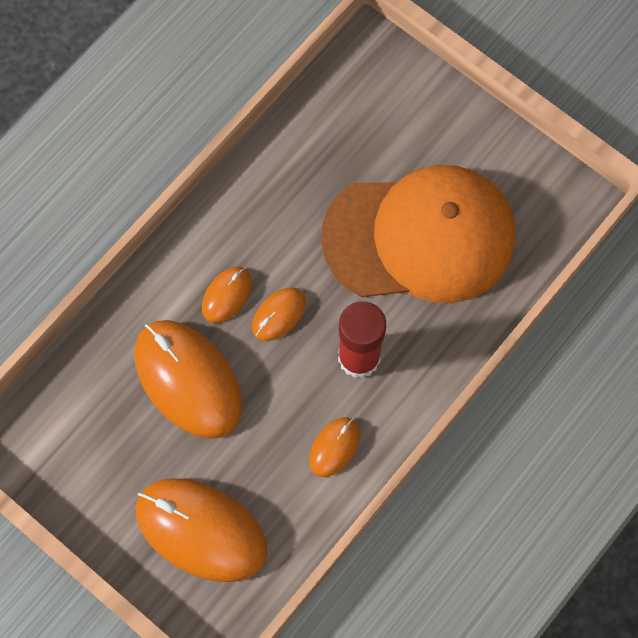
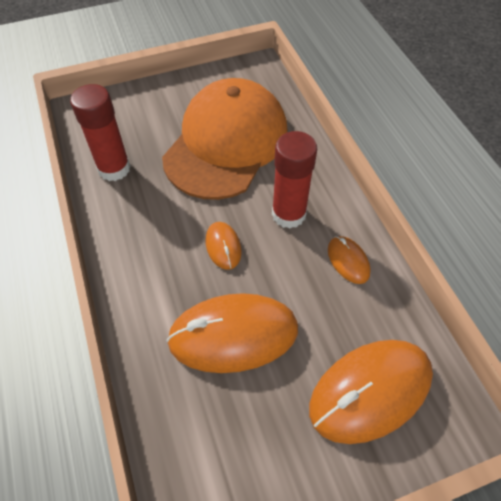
camera: 60 degrees left, 15 degrees down
orange mouse [202,267,252,323] -> none
none -> red glue stick [70,84,131,181]

